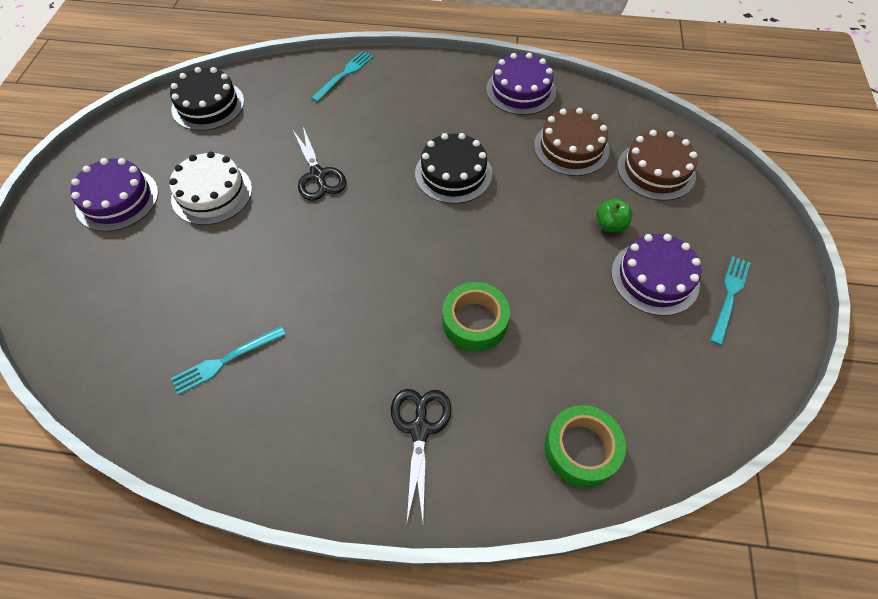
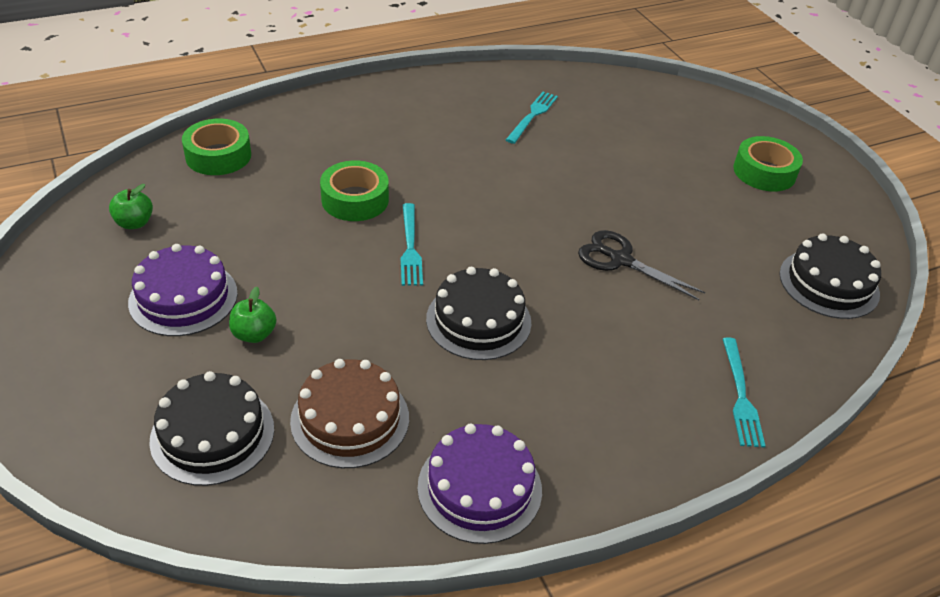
camera: 145 degrees right, 15 degrees down
purple cake [70,158,158,232] -> green tape [733,136,803,192]
white cake [169,151,252,225] -> none
black scissors [391,389,452,521] -> none
brown cake [617,130,697,201] -> black cake [149,371,274,486]
turquoise fork [710,256,750,346] -> turquoise fork moved to [401,203,423,286]
none -> green apple [109,184,153,229]

